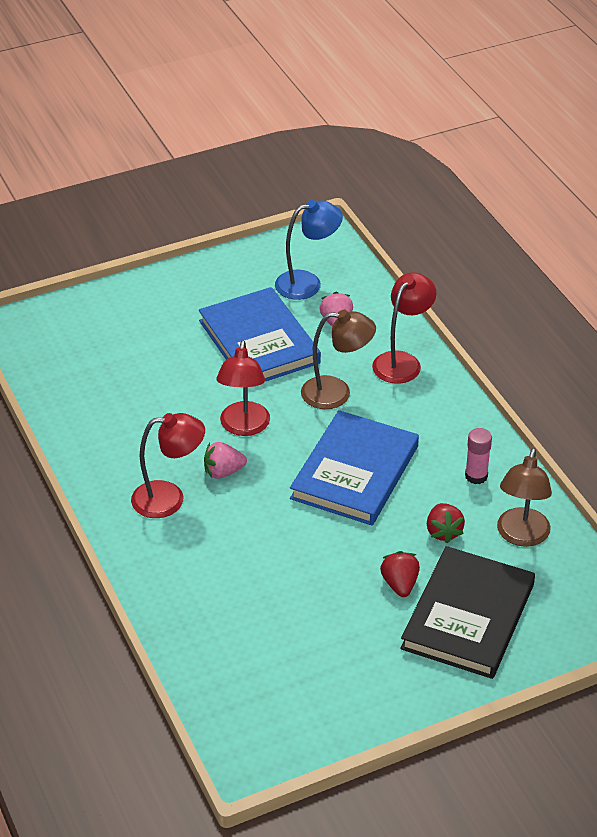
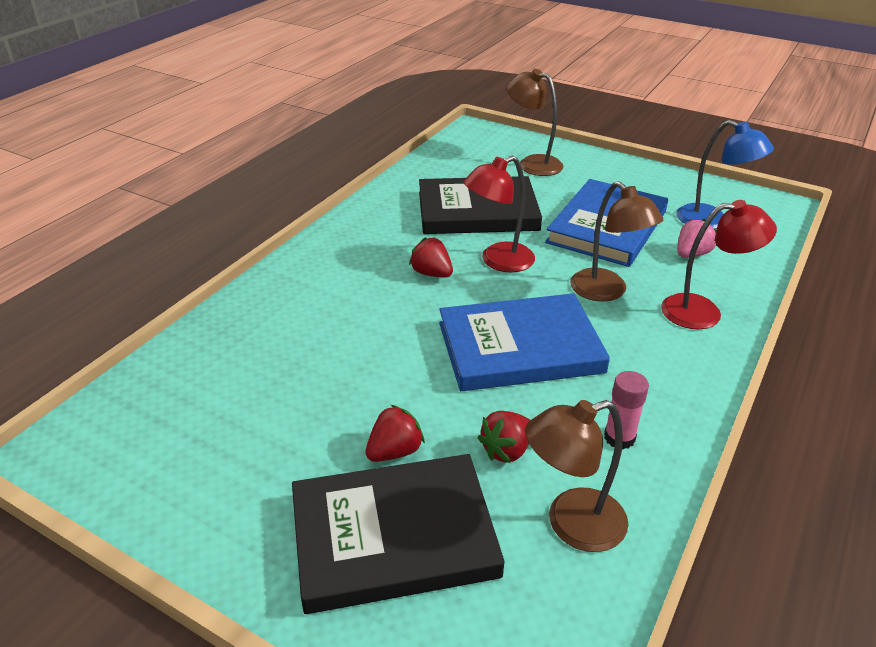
camera: 55 degrees right, 5 degrees down
red lamp [131,413,205,518] -> none
pink strawberry [204,442,247,479] -> red strawberry [409,237,453,278]
none -> black book [419,176,542,234]
none -> brown lamp [506,69,564,176]

